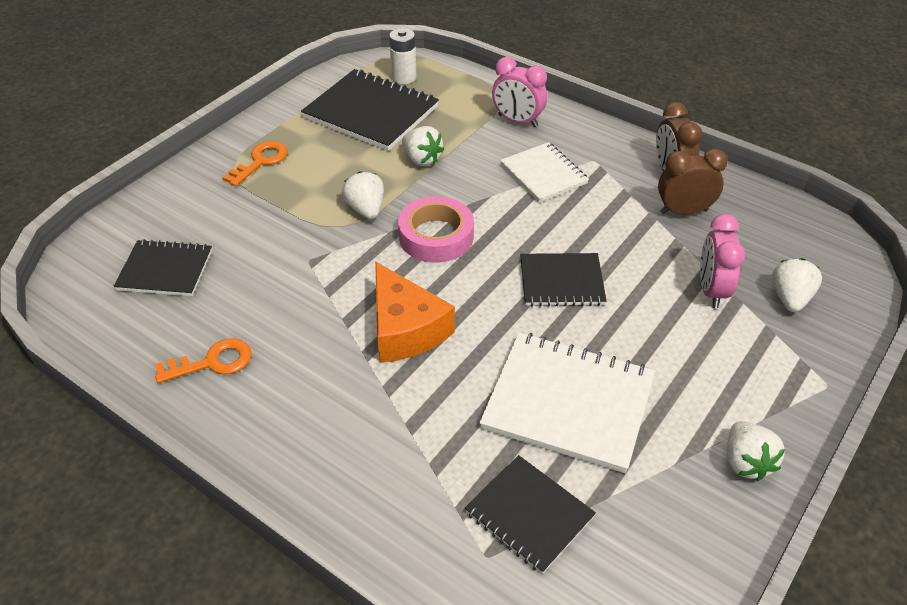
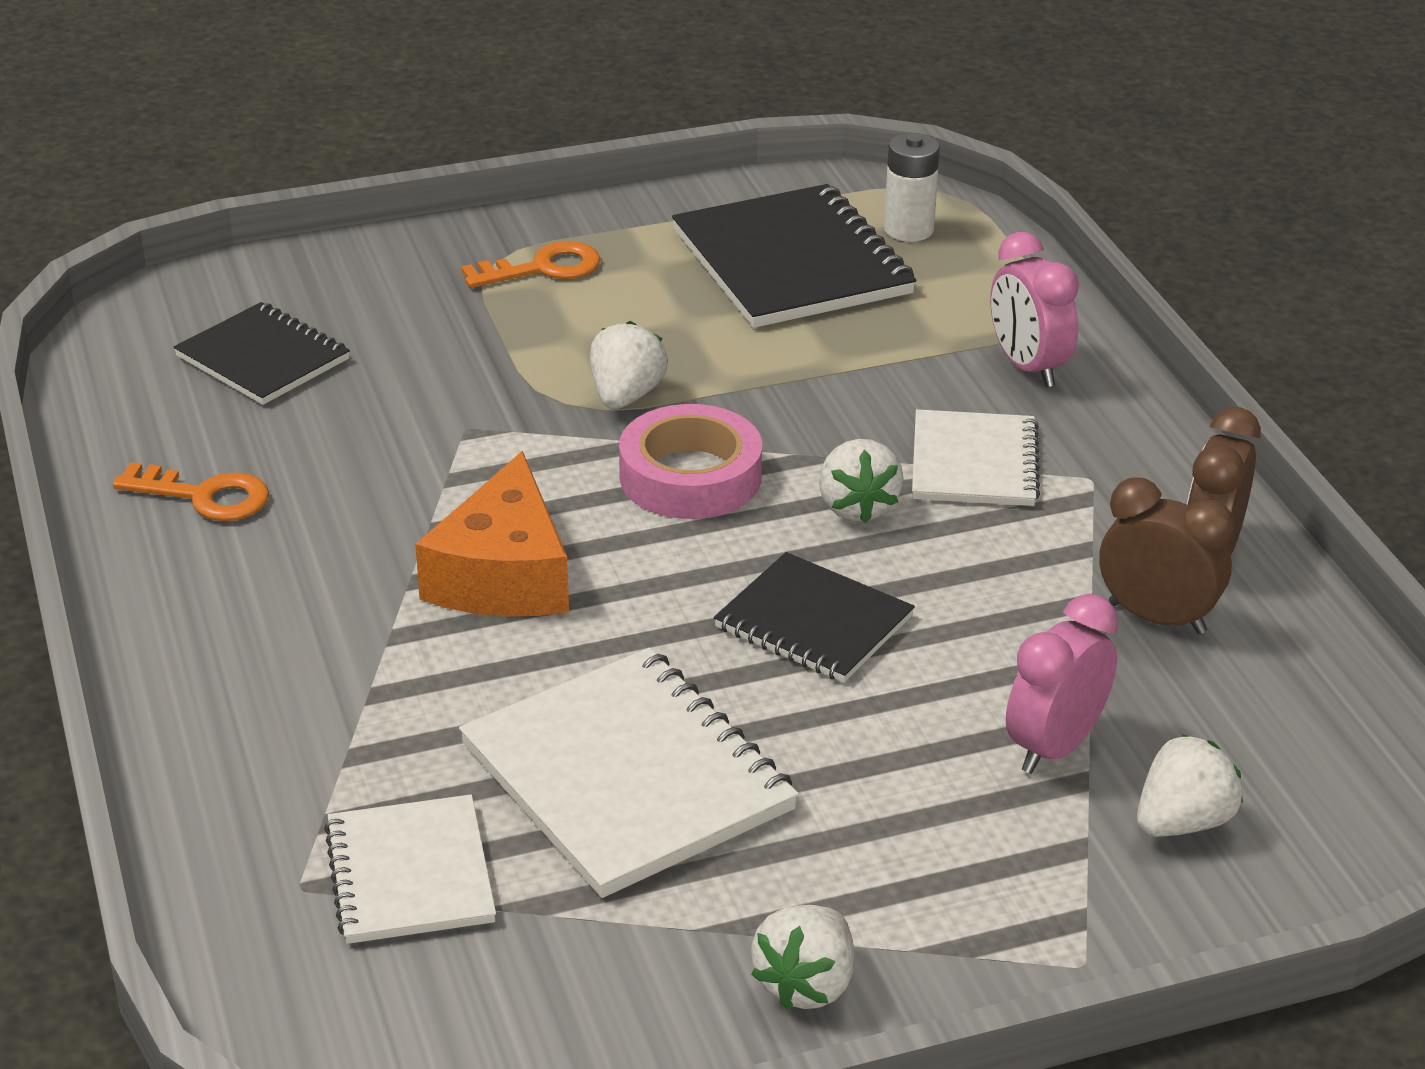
camera: 35 degrees right, 10 degrees down
white strawberry [402,126,444,166] -> white strawberry moved to [819,439,904,523]
black notebook [465,455,596,574] -> white notebook [324,794,496,944]

